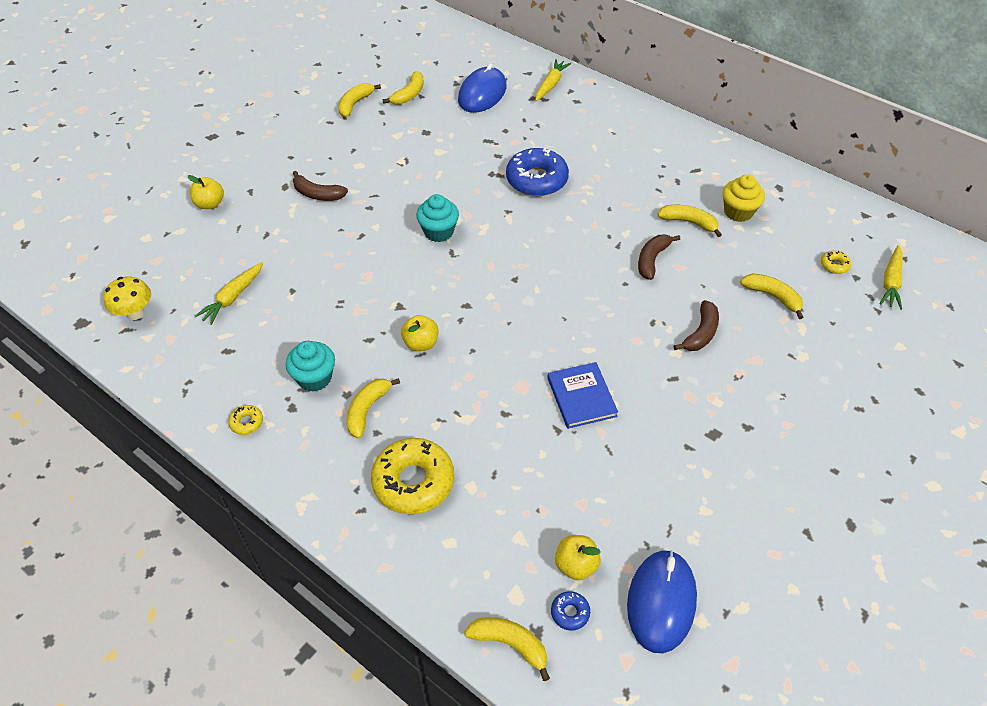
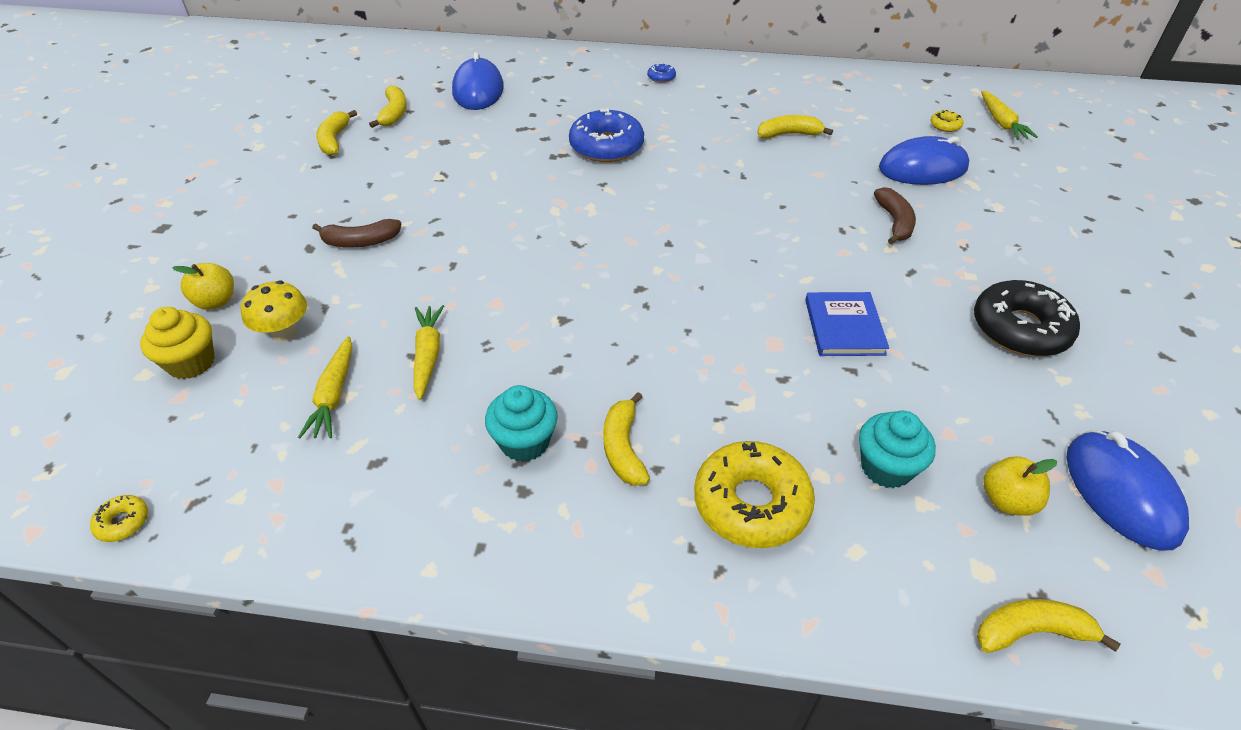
camera: 30 degrees left, 5 degrees down
yellow mushroom [103,276,151,320] -> yellow mushroom moved to [241,281,307,342]
yellow donut [228,405,263,435] -> yellow donut moved to [90,495,148,542]
yellow apple [401,315,439,351] -> none
turquoise cupcake [416,194,459,242] -> turquoise cupcake moved to [859,411,936,488]
yellow carrot [535,59,571,101] -> yellow carrot moved to [414,305,444,400]
blue book [547,362,618,429] -> blue book turned 45 degrees clockwise [805,292,889,356]
blue donut [551,591,590,631] -> blue donut moved to [647,63,676,83]
brown banana [638,235,680,280] -> none
yellow cupcake [723,174,765,222] -> yellow cupcake moved to [140,307,215,379]
yellow banana [740,274,804,319] -> blue mouse [879,136,969,185]
none -> black donut [974,280,1080,356]

